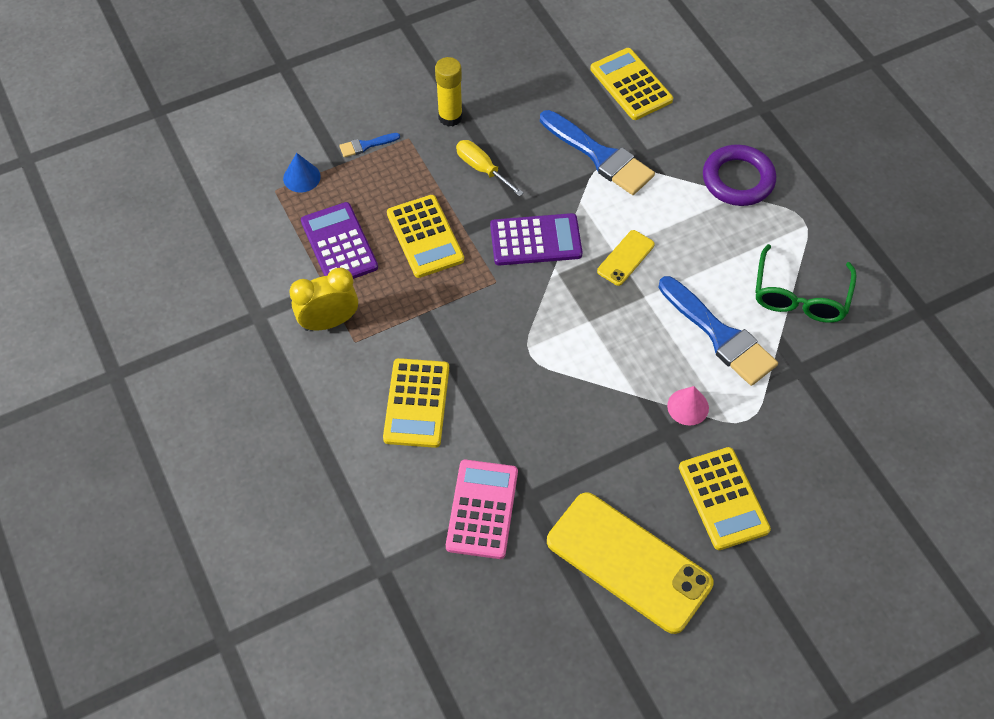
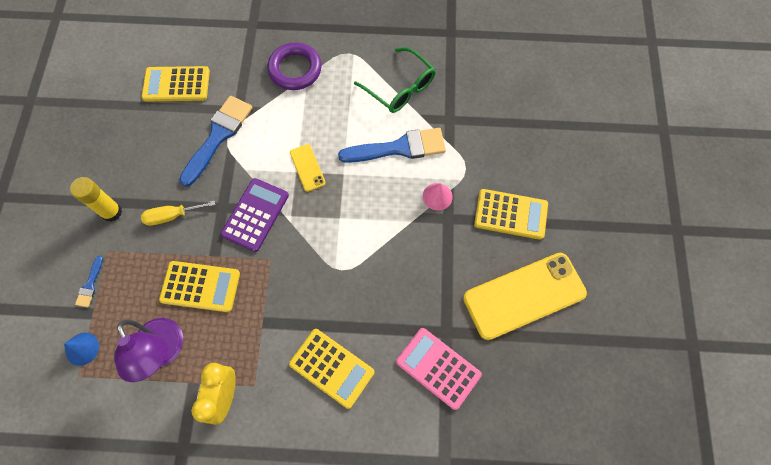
camera: 60 degrees left, 10 degrees up
purple calculator [301,202,378,279] -> purple lamp [114,318,183,382]
blue brush [540,110,655,195] -> blue brush turned 45 degrees counterclockwise [179,96,253,187]

